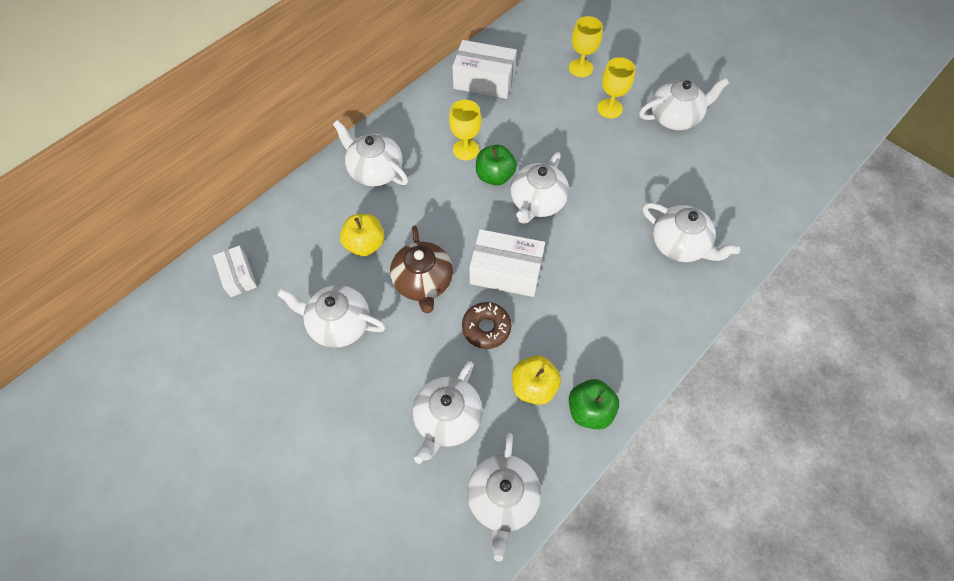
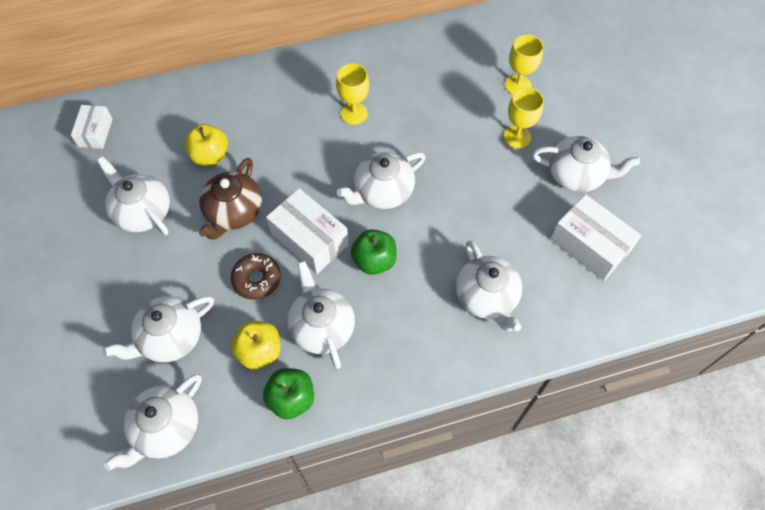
camera: 30 degrees right, 0 degrees up
white teapot [333,120,408,186] -> white teapot moved to [287,261,355,369]
white box [452,40,517,99] -> white box moved to [550,194,641,281]
green apple [476,145,517,186] -> green apple moved to [351,229,397,275]

